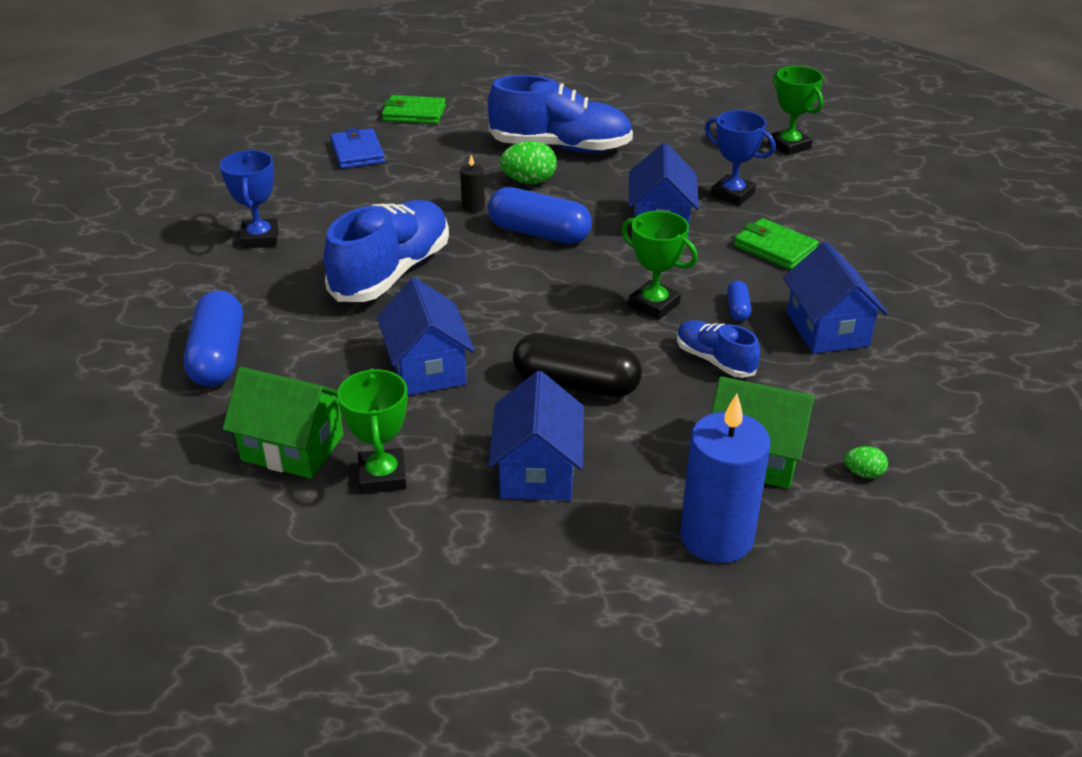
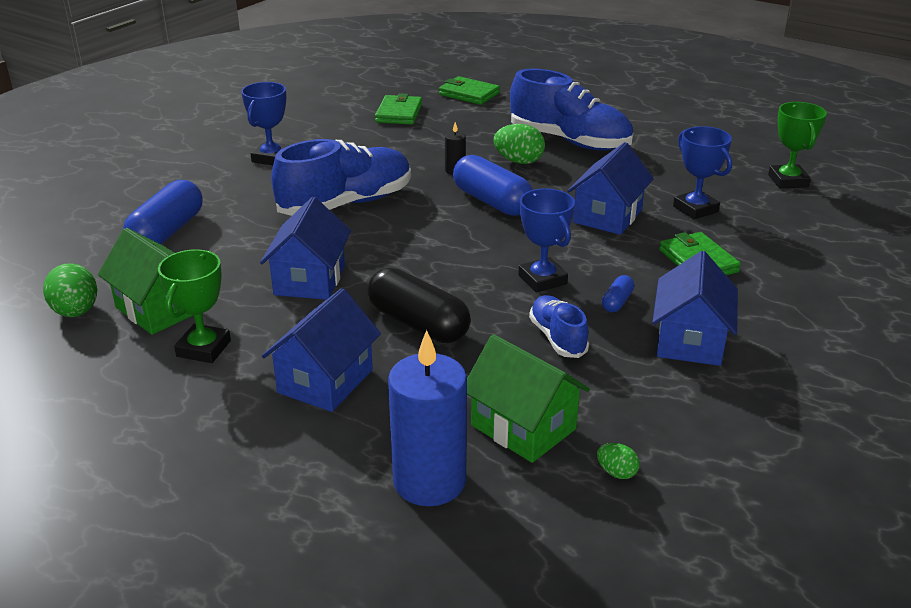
camera: 25 degrees right, 5 degrees down
blue wallet [330,128,385,169] -> green wallet [375,93,422,125]
green trophy [621,211,698,320] -> blue trophy [518,188,575,293]
none -> green egg [43,263,97,317]

